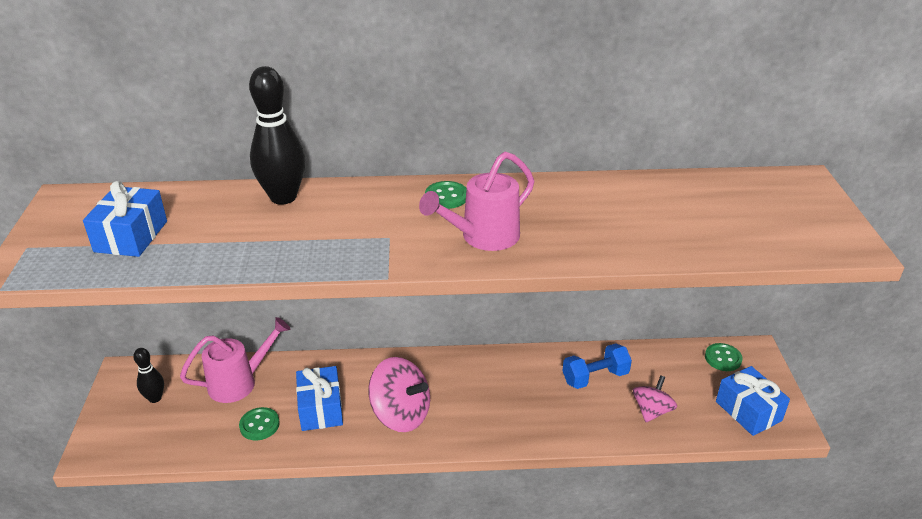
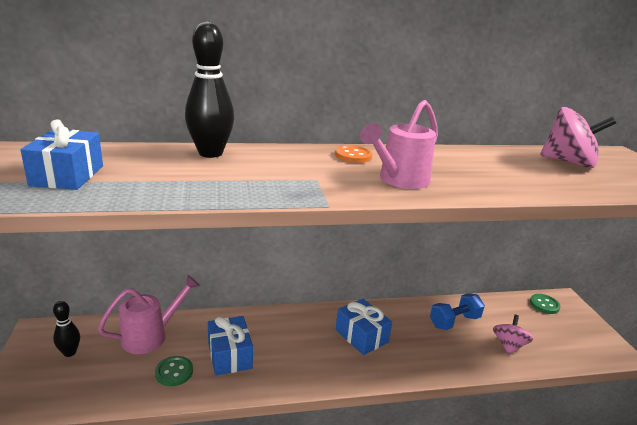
camera: 10 degrees left, 10 degrees down
pink spinning top [368,357,430,432] -> pink spinning top moved to [540,107,616,168]
green button [425,181,467,209] -> orange button [335,145,372,163]
blue gift [716,366,790,436] -> blue gift moved to [336,299,392,355]

